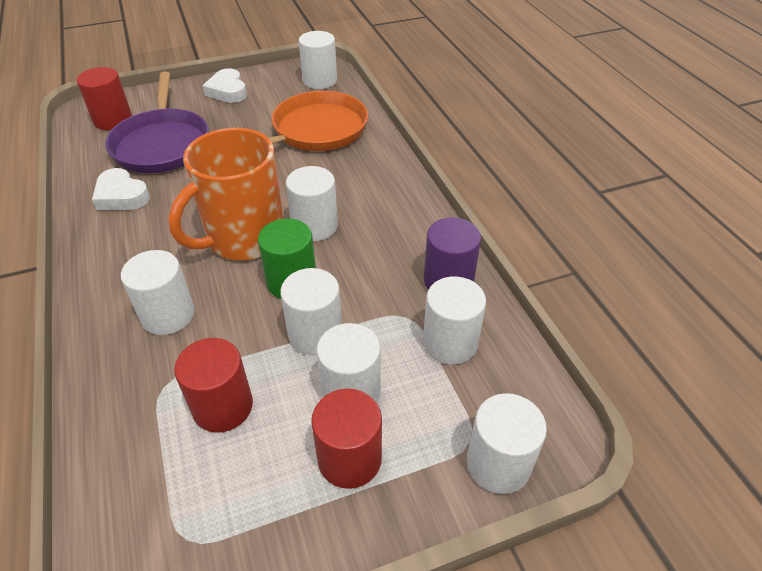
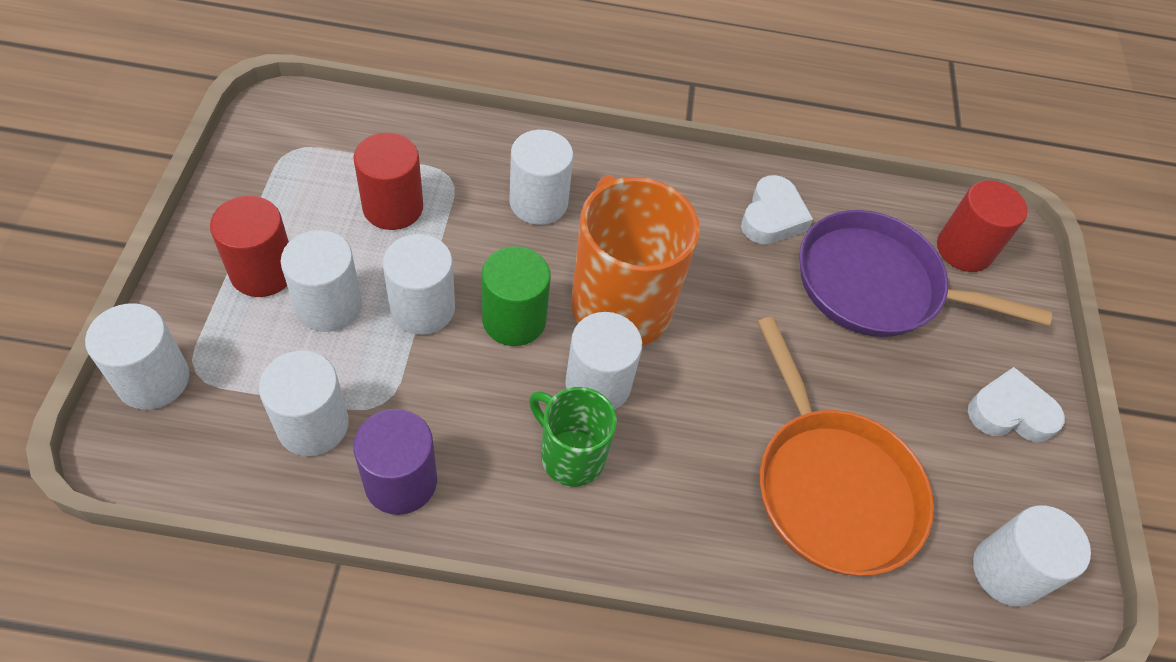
camera: 110 degrees right, 10 degrees up
white heart [92,168,150,210] -> white heart turned 135 degrees clockwise [741,175,813,244]
none -> green mug [529,387,617,486]

